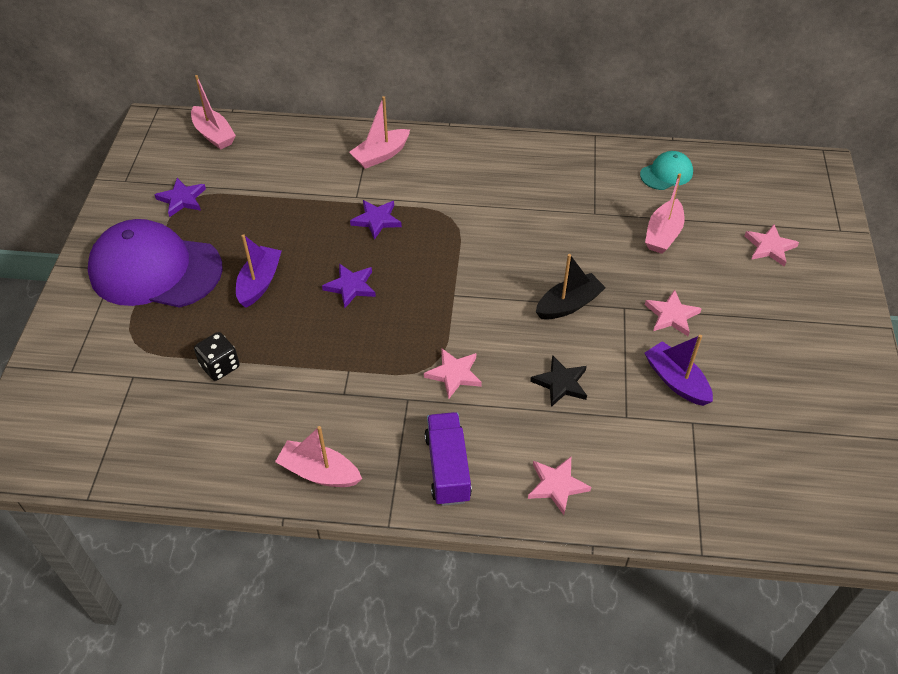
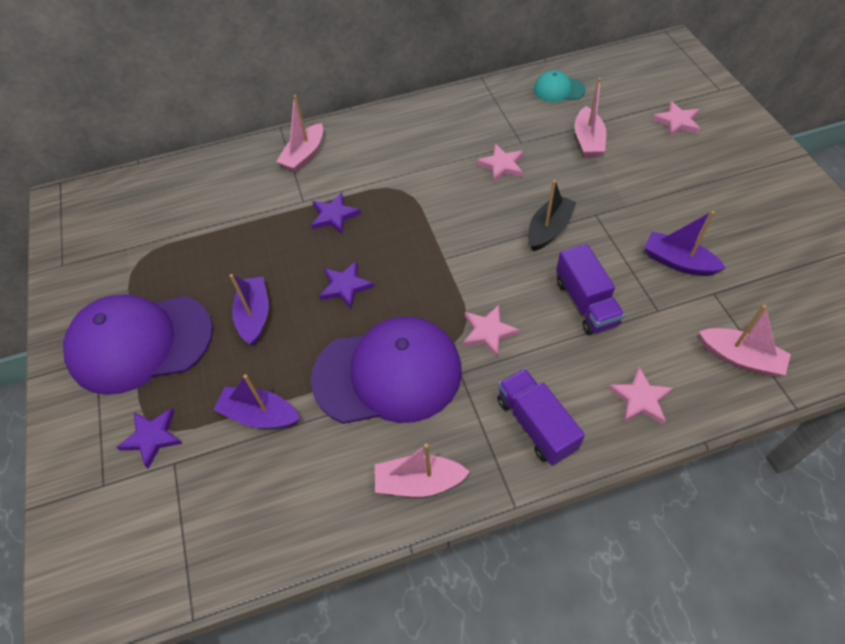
camera: 20 degrees left, 5 degrees up
purple star [155,178,206,217] -> purple star moved to [116,408,183,469]
pink boat [191,75,236,150] -> pink boat moved to [699,305,791,376]
black dice [194,332,240,381] -> purple boat [214,374,300,428]
black star [530,355,587,407] -> purple truck [556,244,624,335]
turquoise cap [640,151,693,190] -> turquoise cap turned 120 degrees counterclockwise [534,70,585,102]
pink star [645,290,702,336] -> pink star moved to [476,144,523,183]
none -> purple cap [311,317,462,424]

